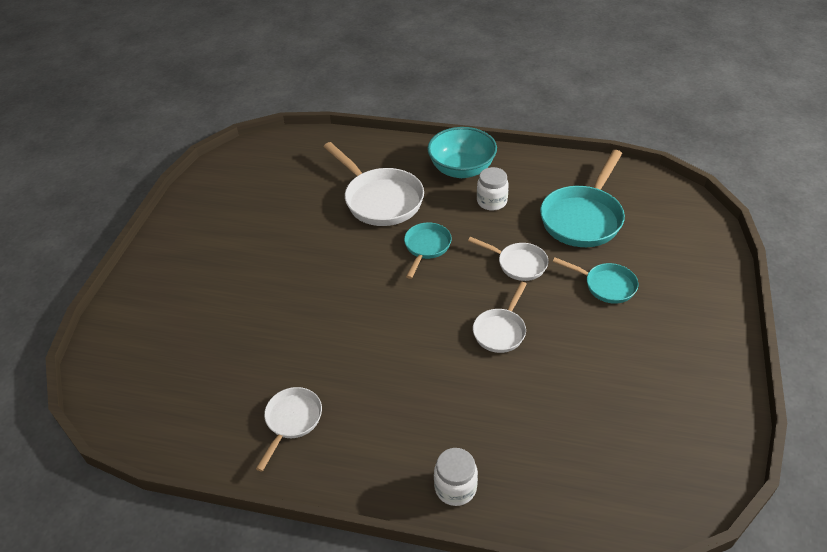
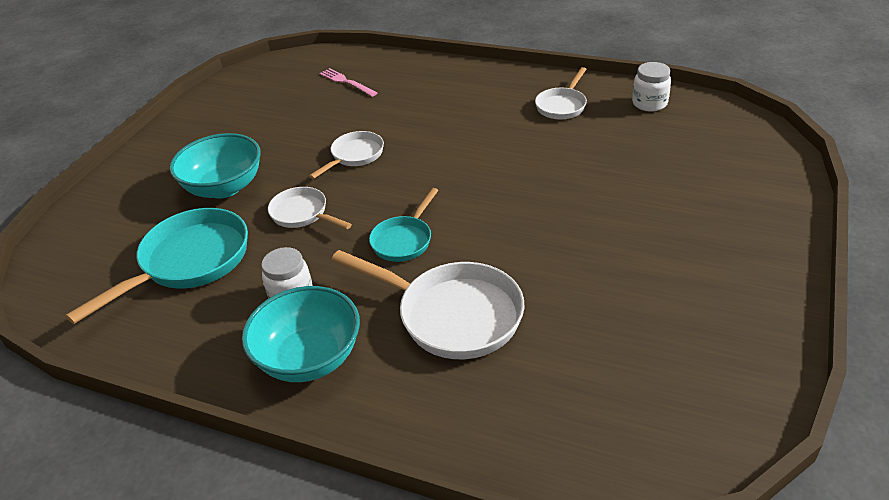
camera: 170 degrees left, 5 degrees down
white pan [324,142,424,226] -> white pan turned 150 degrees clockwise [331,250,524,359]
white jar [434,448,478,506] -> white jar moved to [632,62,671,111]
turquoise pan [553,257,638,304] -> turquoise bowl [170,133,261,199]
none -> pink fork [320,68,377,97]

